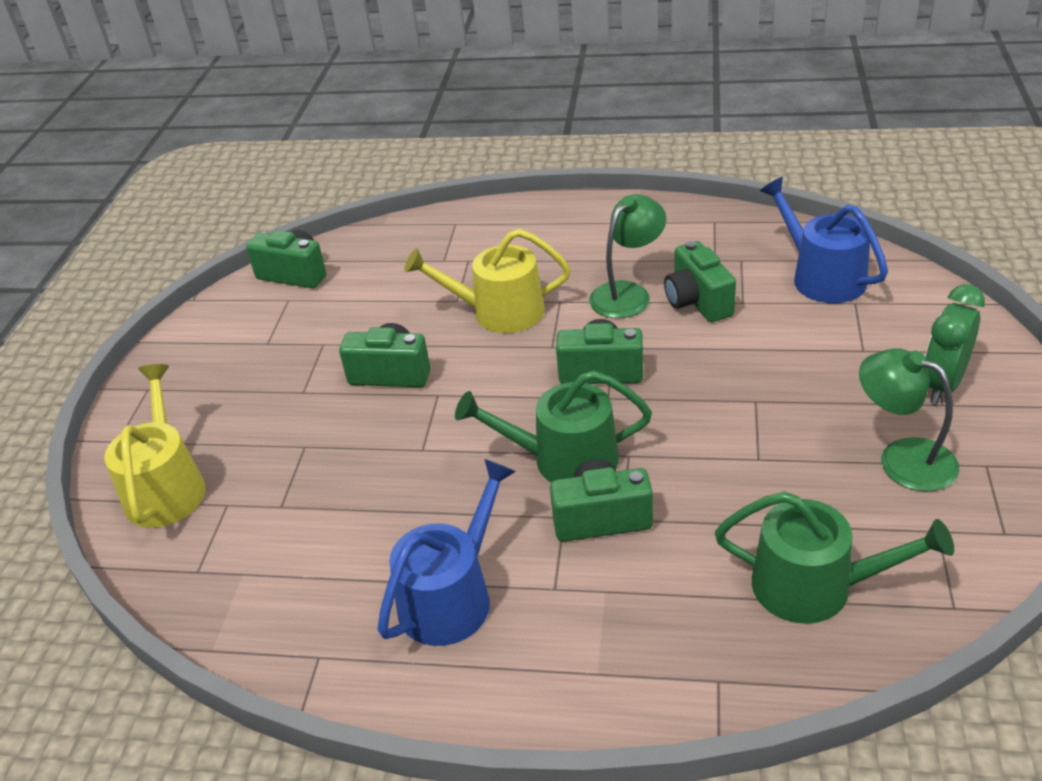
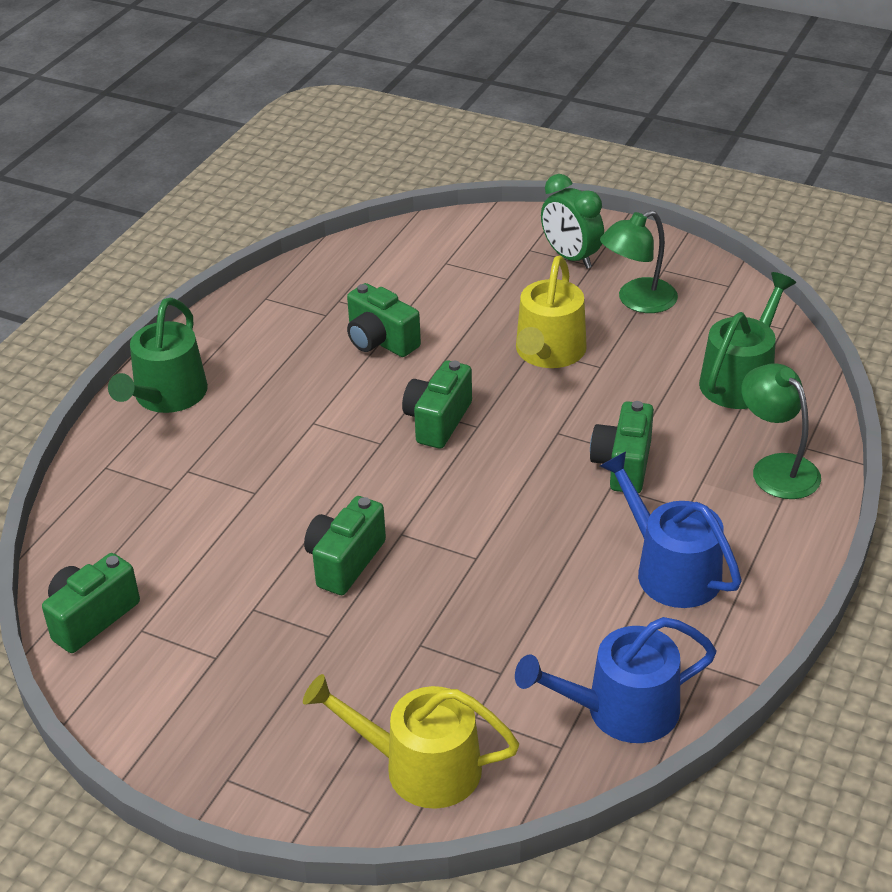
camera: 75 degrees left, 0 degrees up
yellow watering can [404,229,571,333] -> yellow watering can moved to [516,256,587,368]
green watering can [455,370,652,482] -> green watering can moved to [108,298,208,413]
green lamp [589,194,666,318] -> green lamp moved to [741,363,821,499]
green camera [664,241,736,322] -> green camera turned 45 degrees clockwise [347,283,421,357]
blue watering can [760,177,888,303] -> blue watering can moved to [515,617,716,743]

